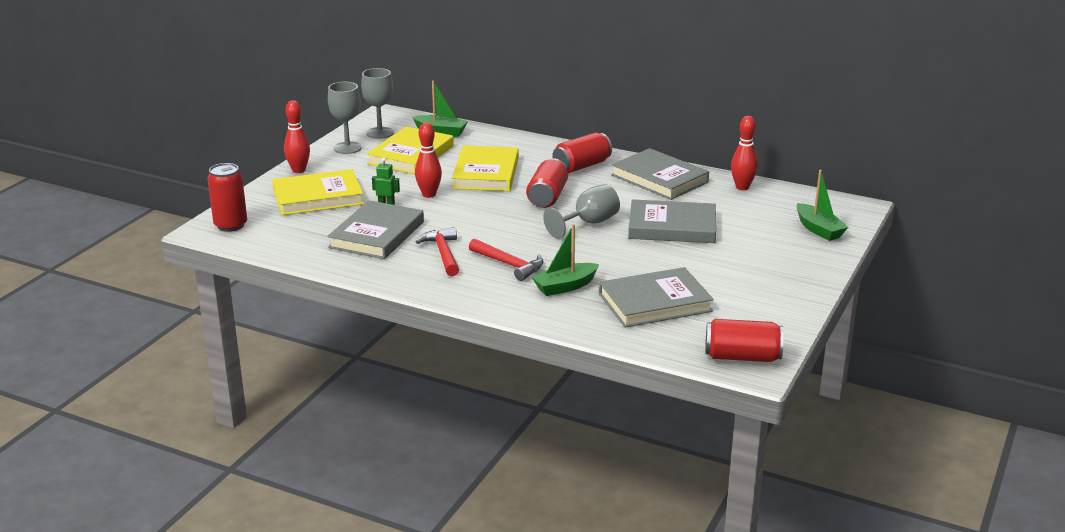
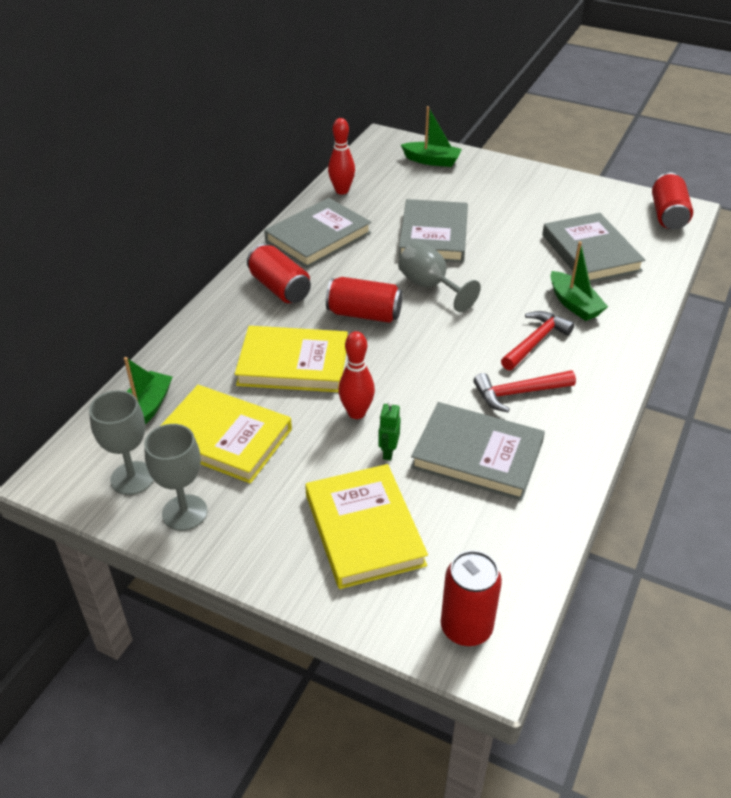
camera: 90 degrees left, 15 degrees up
red bowling pin [284,100,310,173] -> none
green boat [796,170,848,241] -> green boat turned 45 degrees clockwise [401,106,462,167]

